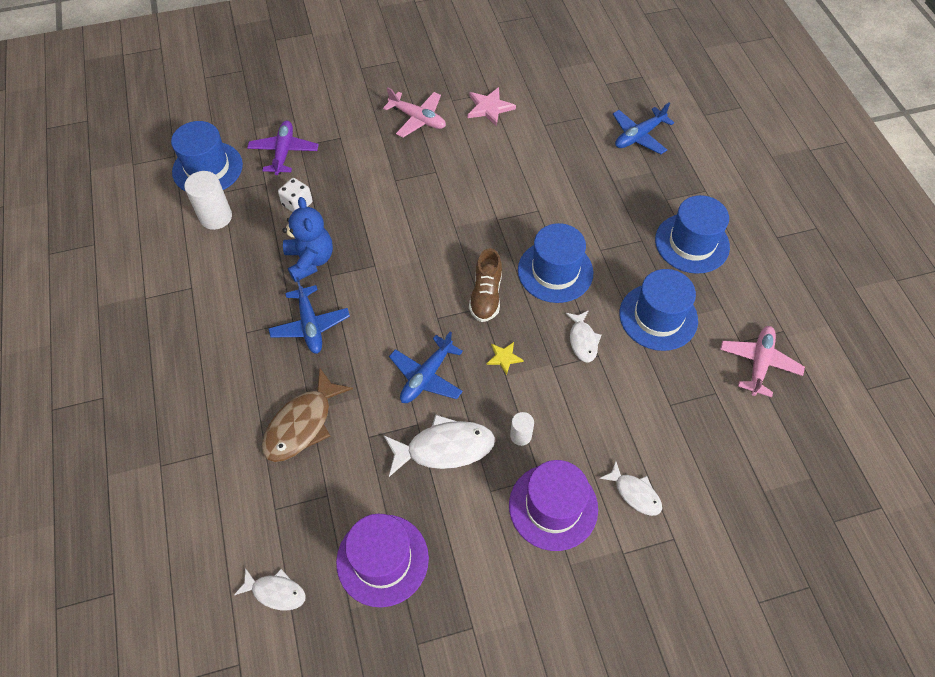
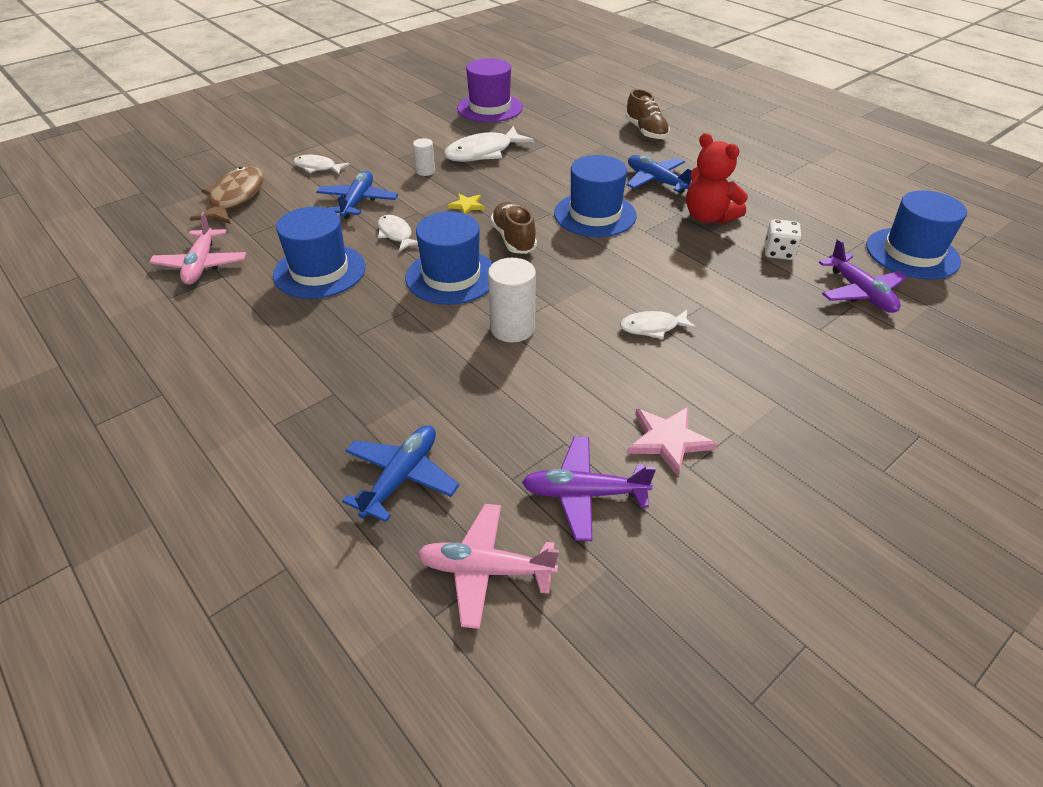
camera: 155 degrees right, 15 degrees down
white cylinder [184,171,232,230] -> white cylinder moved to [488,258,536,342]
white fish [234,568,306,610] -> white fish moved to [620,310,697,339]
brown fish [262,368,353,462] -> brown fish moved to [190,166,264,224]
blue teddy bear [283,197,333,282] -> red teddy bear [686,133,748,224]
pink plane [383,87,446,137] -> pink plane moved to [417,504,559,629]
blue plane [389,331,463,403] -> blue plane moved to [316,171,398,219]
purple hat [509,460,598,551] -> none
blue hat [655,195,730,274] -> blue hat moved to [554,155,637,237]
none -> purple plane [522,437,656,541]
none -> brown shoe [625,89,670,140]

